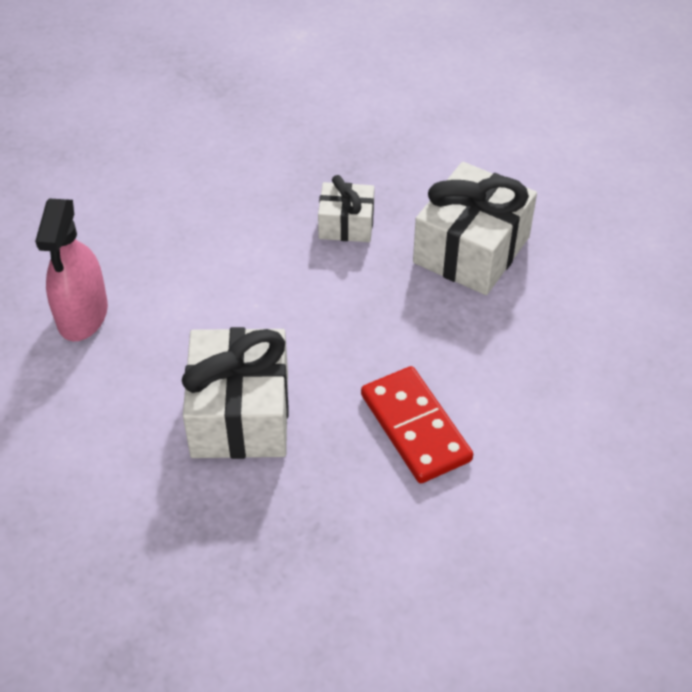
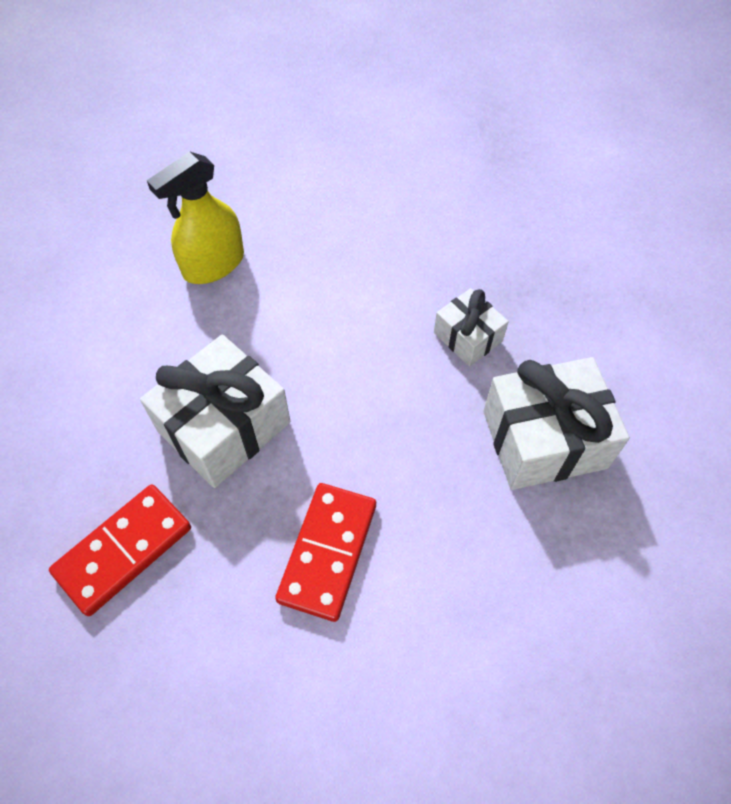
camera: 45 degrees right, 10 degrees up
pink spray bottle [35,198,108,342] -> yellow spray bottle [147,151,244,284]
none -> red domino [49,484,191,616]

